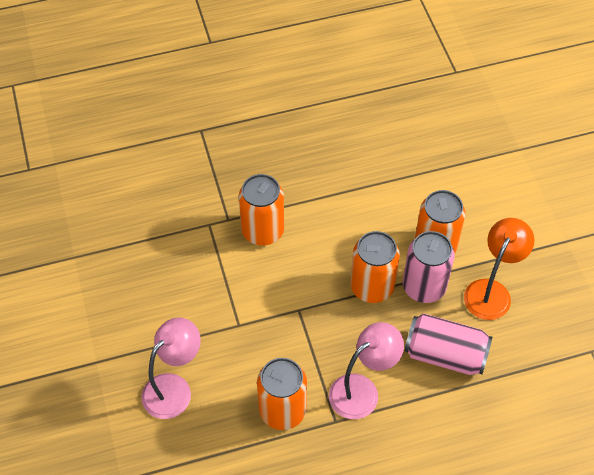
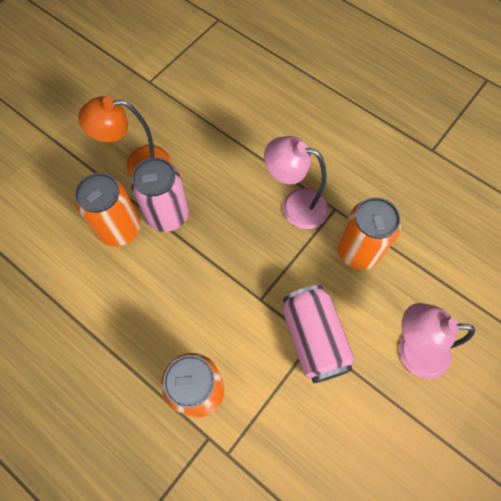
camera: 125 degrees left, 10 degrees up
orange can [350,231,400,303] -> none
pink can [404,313,492,375] -> pink can moved to [283,285,355,383]

